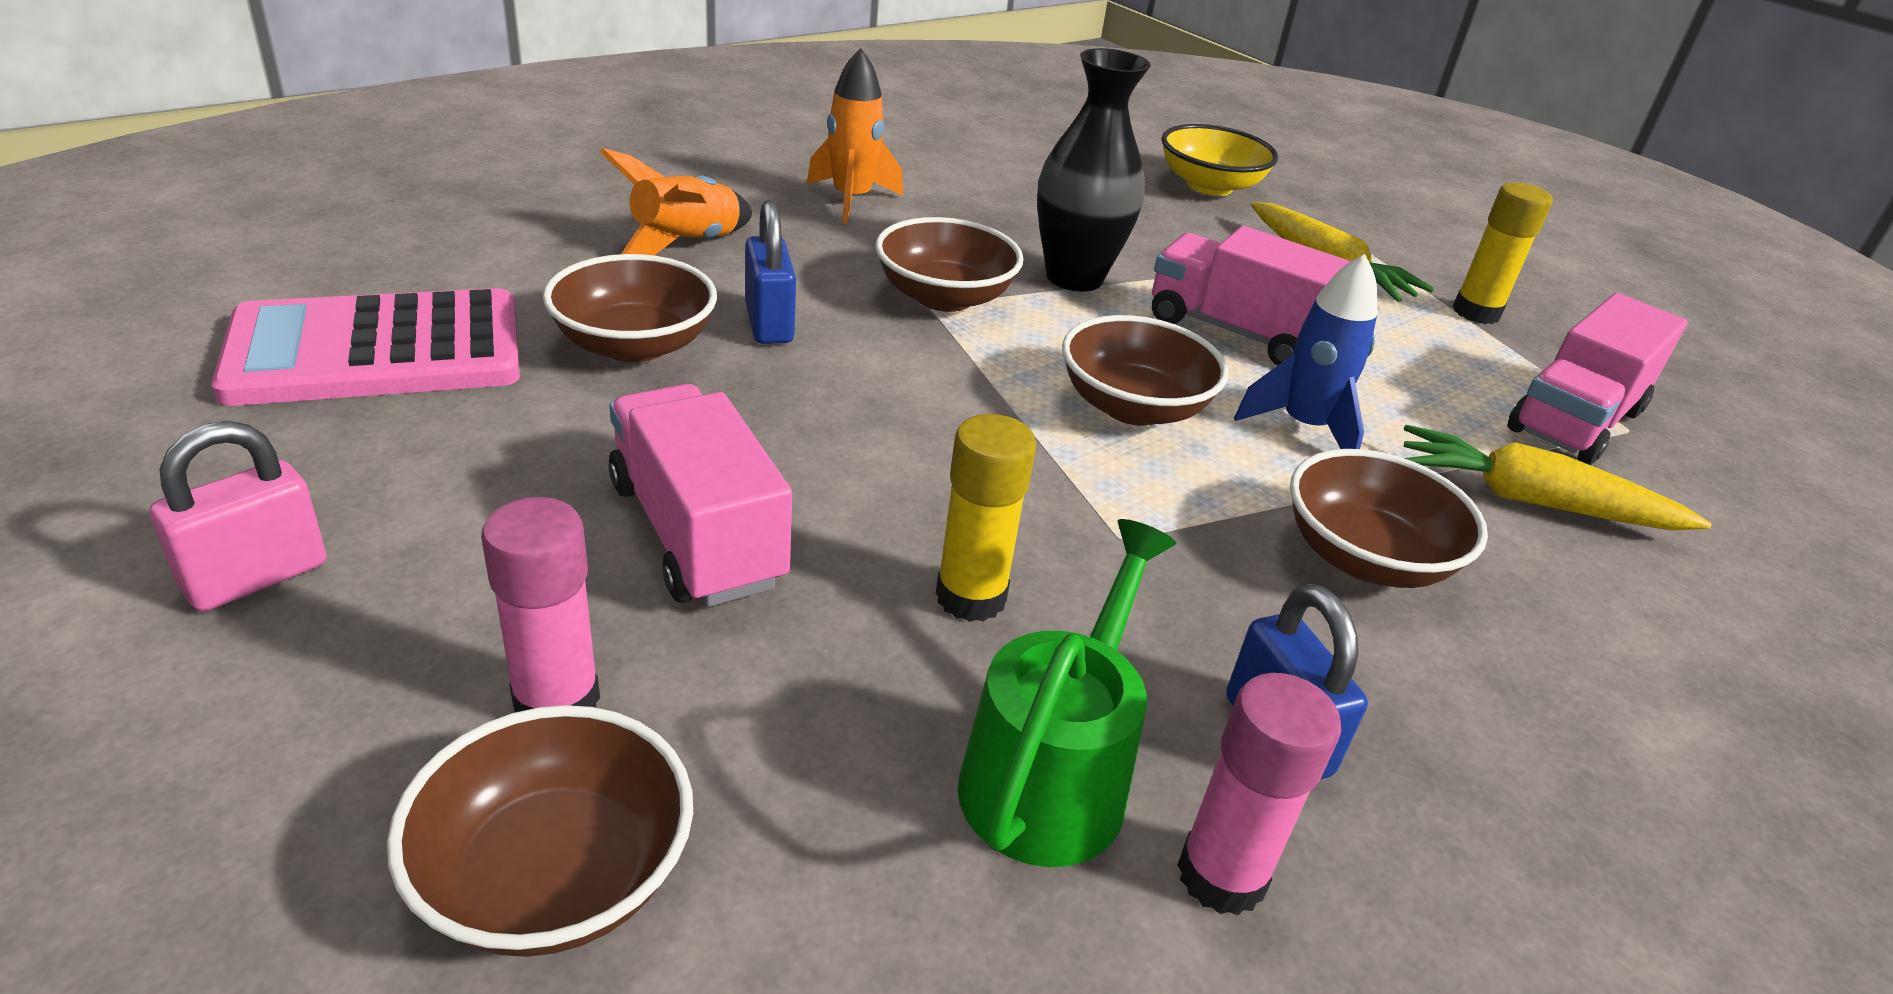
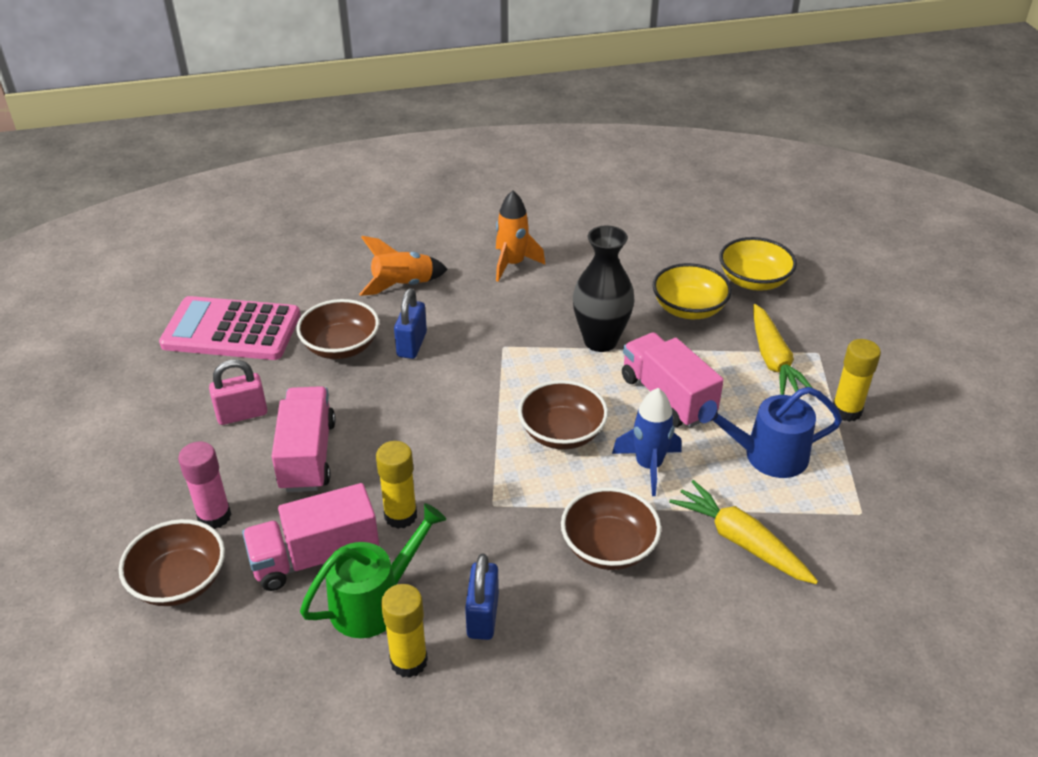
camera: 30 degrees right, 5 degrees up
pink padlock [150,421,326,611] -> pink padlock moved to [209,359,268,425]
brown bowl [875,217,1024,312] -> none
pink glue stick [1177,673,1341,916] -> yellow glue stick [381,584,428,678]
pink truck [1507,293,1688,465] -> pink truck moved to [242,483,379,591]
none -> yellow bowl [652,263,732,319]
none -> blue watering can [698,387,842,478]

